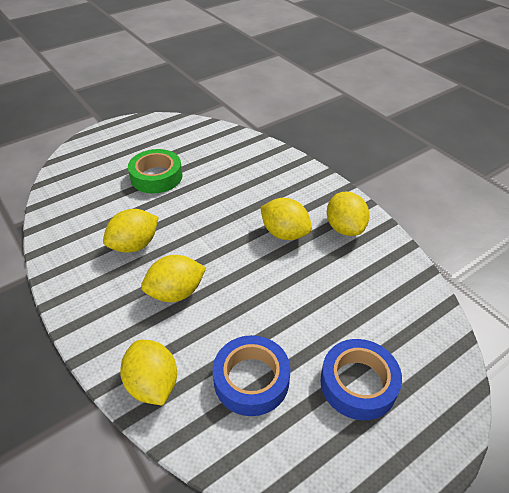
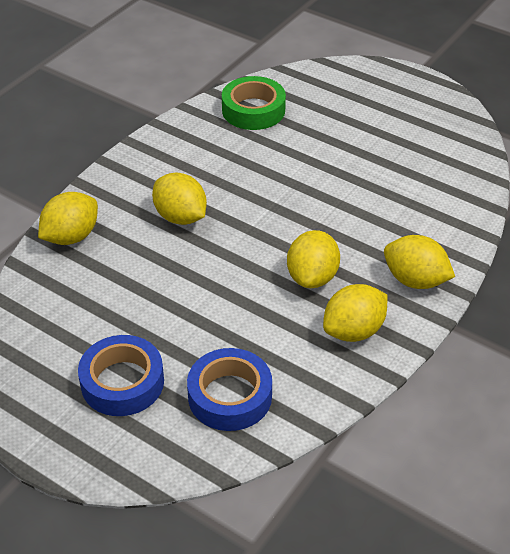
camera: 70 degrees right, 0 degrees up
yellow lemon [103,209,159,253] -> yellow lemon moved to [384,235,455,289]
green tape [128,149,182,193] -> green tape moved to [222,76,286,130]
blue tape [213,335,291,416] -> blue tape moved to [187,348,272,431]

